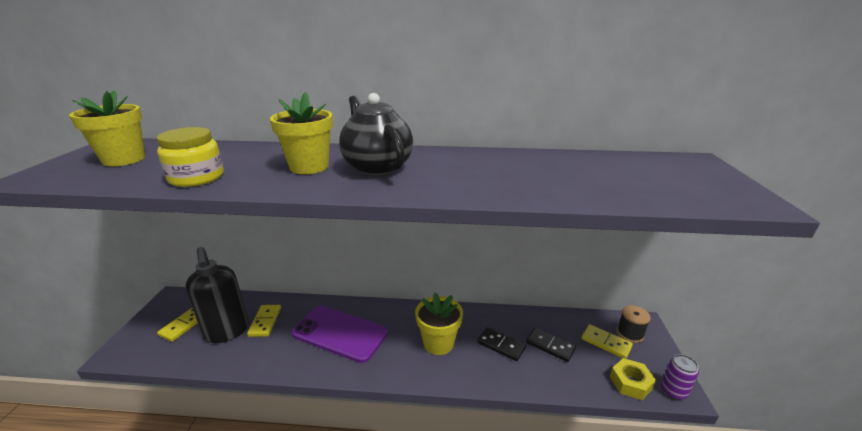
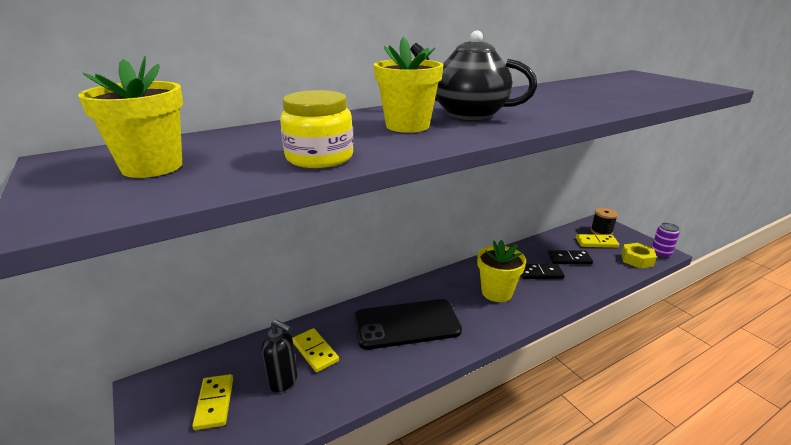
camera: 35 degrees left, 0 degrees up
black soap dispenser [186,247,249,343] -> black soap dispenser [261,319,298,393], size x0.59
purple phone [291,306,388,363] -> black phone [354,299,462,350]

